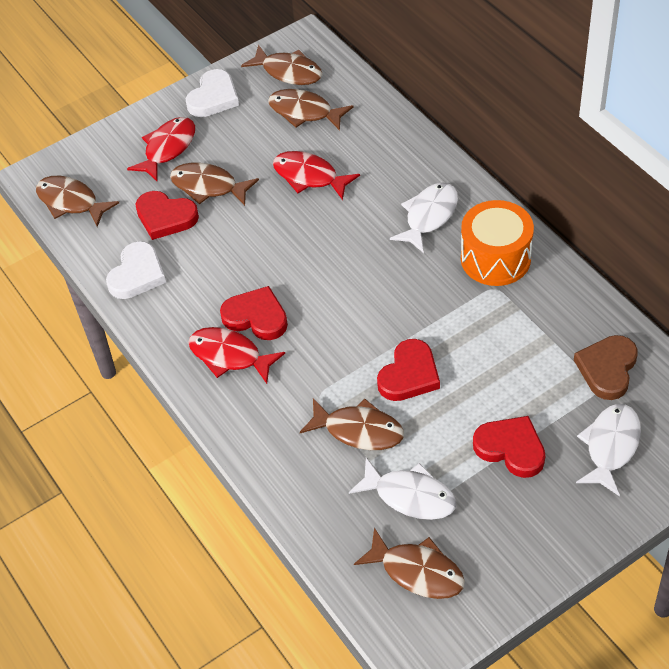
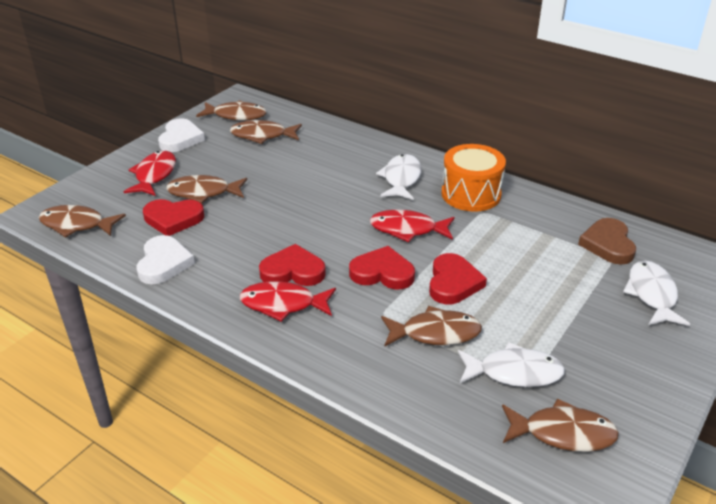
camera: 25 degrees left, 15 degrees down
red fish [273,151,360,200] -> red fish moved to [370,210,455,242]
red heart [473,416,545,478] -> red heart moved to [349,246,415,289]

